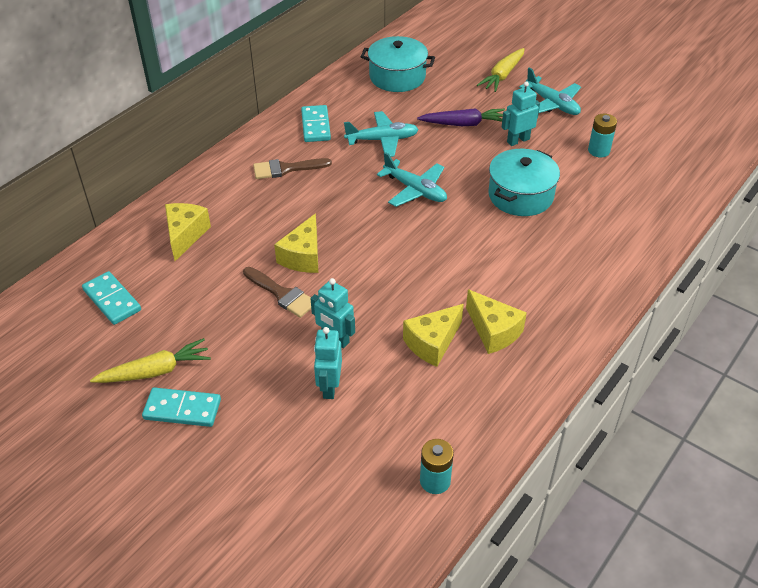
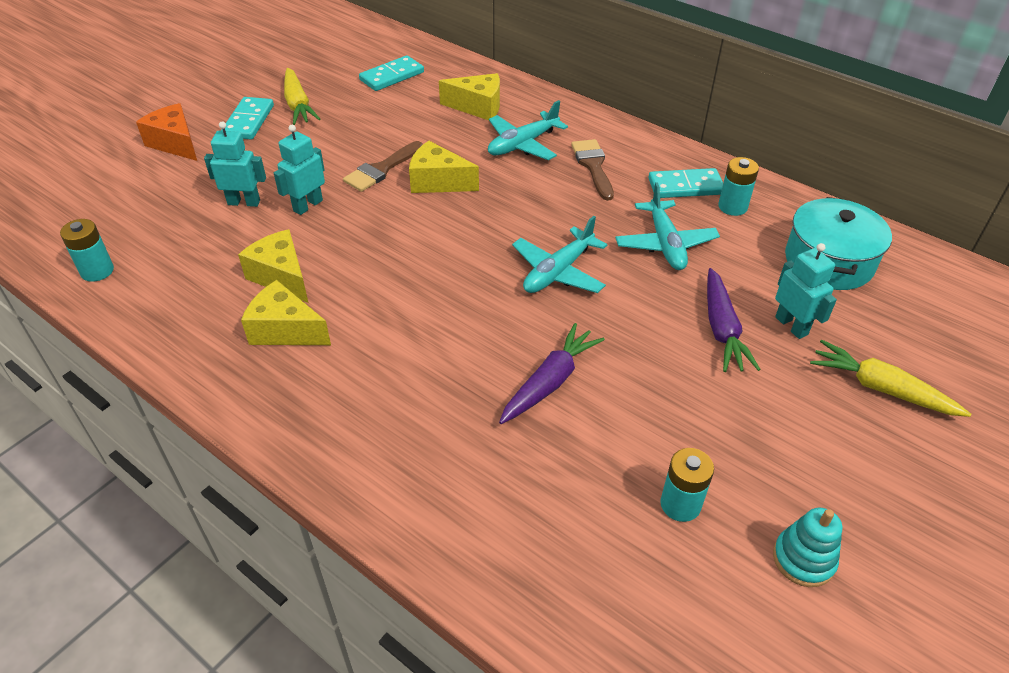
camera: 90 degrees right, 0 degrees up
yellow cheese [466,289,527,354] -> yellow cheese turned 60 degrees clockwise [241,280,331,345]
turquoise pot [488,149,560,216] -> purple carrot [499,323,605,424]
turquoise robot [502,81,540,146] -> turquoise robot moved to [775,243,837,339]
turquoise plane [519,67,581,115] -> turquoise plane moved to [488,100,568,160]
none -> orange cheese [136,103,197,161]
none -> turquoise battery [718,157,759,216]
none -> turquoise stacking toy [773,508,842,587]

